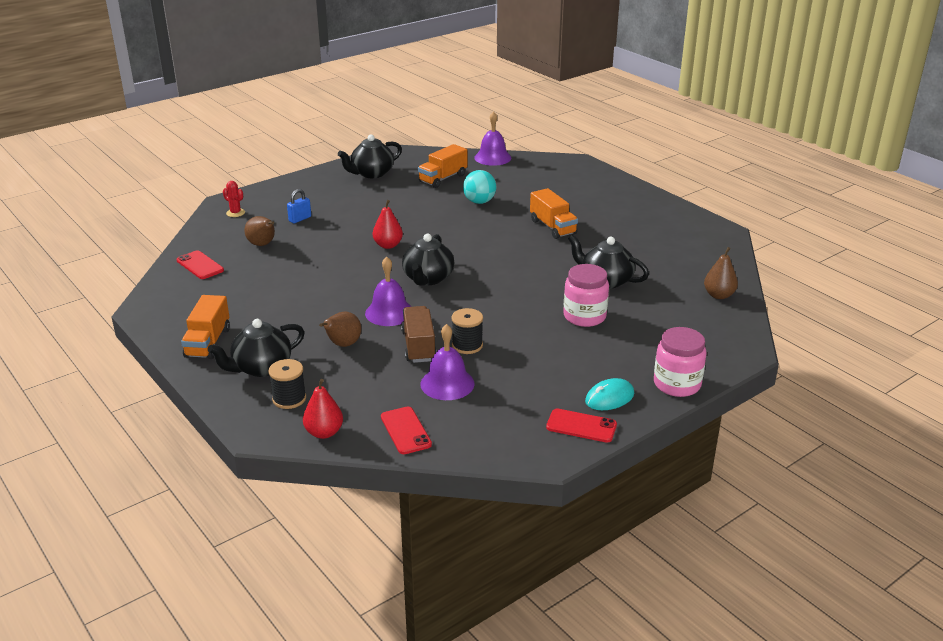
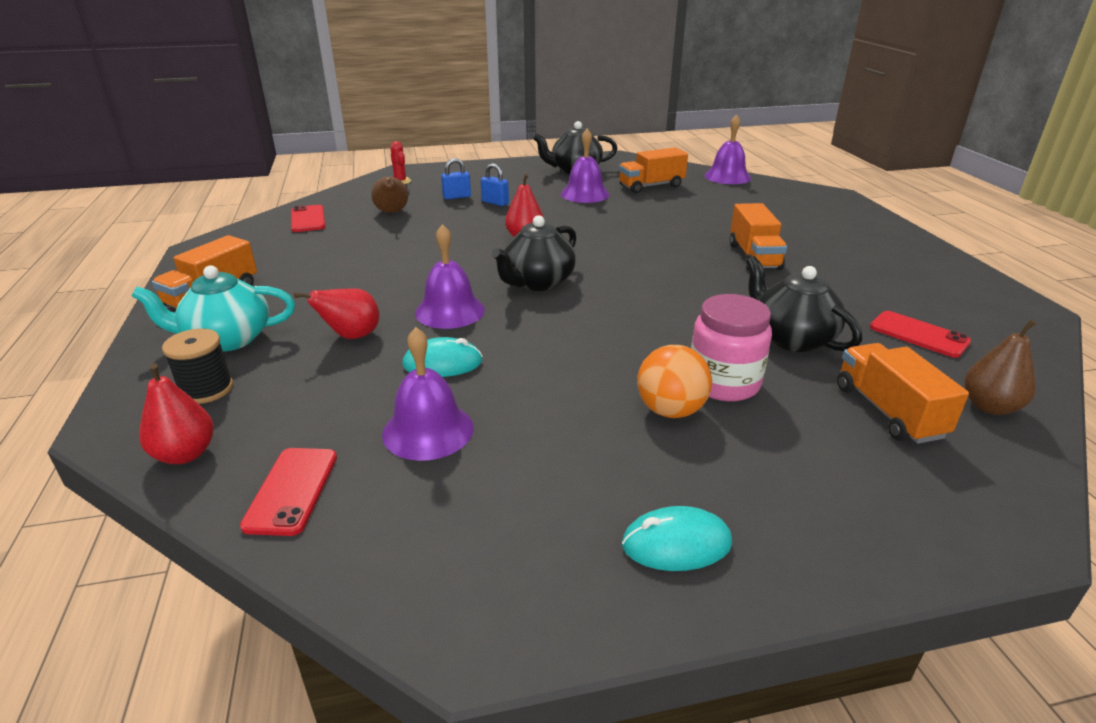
camera: 25 degrees right, 0 degrees up
black teapot [208,319,305,377] -> turquoise teapot [132,265,295,352]
brown pear [319,311,361,347] -> red pear [294,288,380,339]
brown truck [401,306,437,363] -> turquoise mouse [402,337,483,377]
black spool [451,308,483,354] -> none
turquoise ball [463,170,496,204] -> none
red phone [546,408,617,443] -> red phone moved to [870,311,971,358]
pink jar [654,327,707,397] -> none
none -> blue padlock [481,163,509,206]
none -> purple bell [561,129,610,203]
none -> orange ball [637,345,712,418]
none -> orange truck [837,343,969,444]

